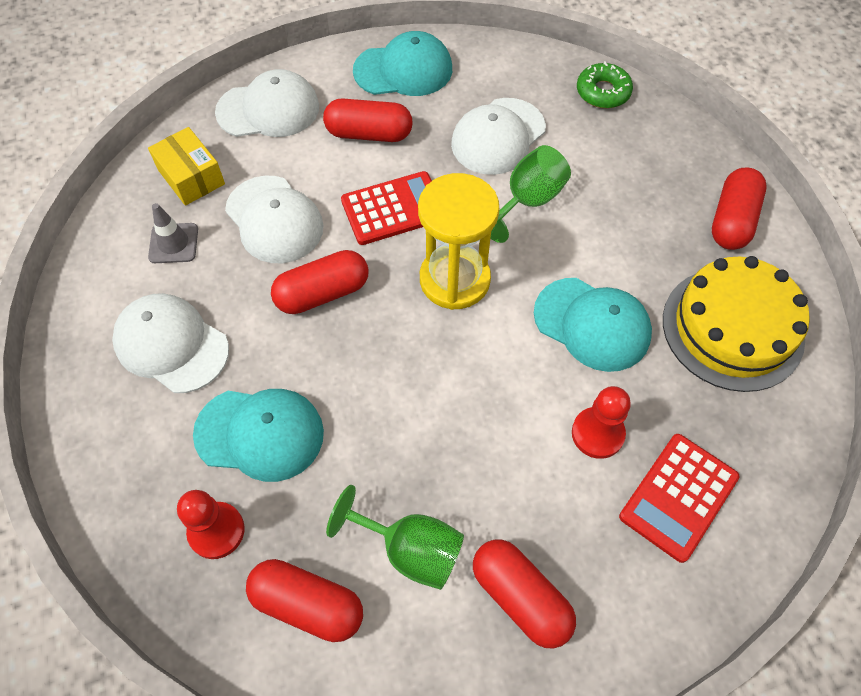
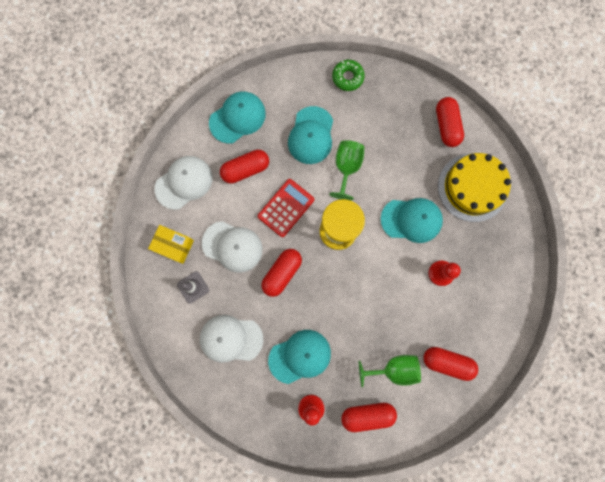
camera: 30 degrees left, 20 degrees up
white cap [451,98,546,175] -> turquoise cap [288,106,333,164]
red calculator [619,434,739,563] -> none

